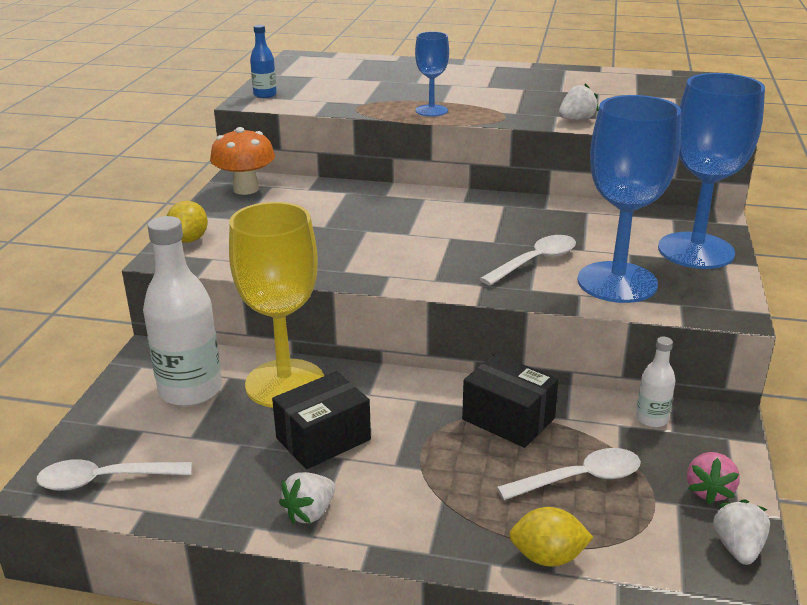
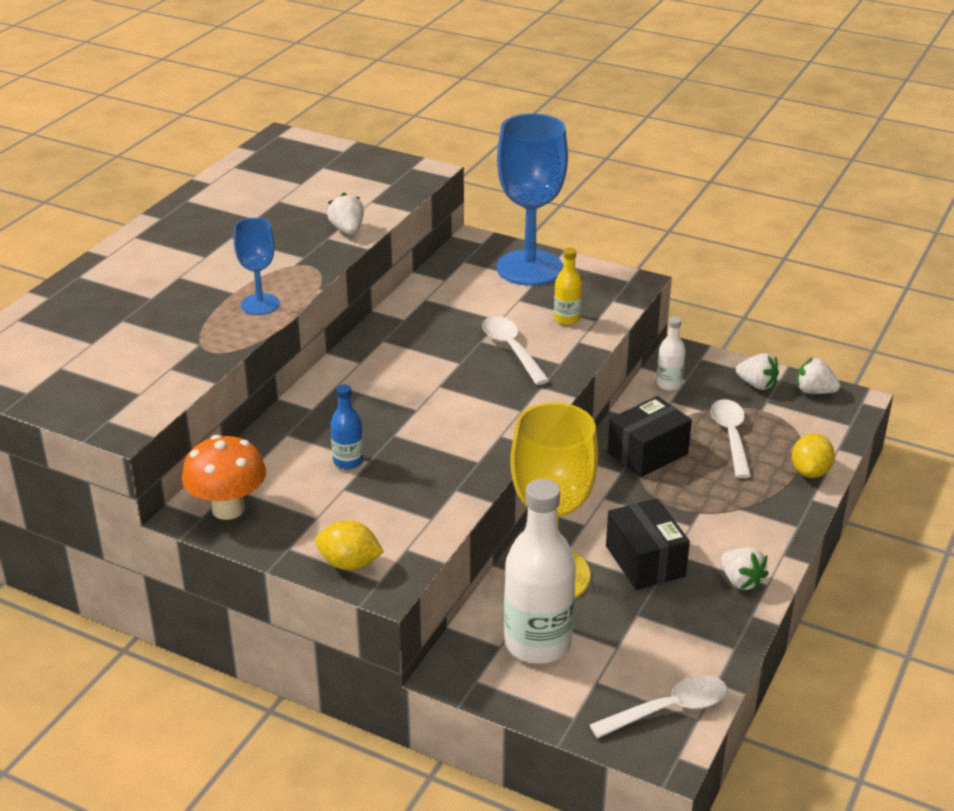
camera: 75 degrees left, 5 degrees up
white spoon [36,459,192,491] -> white spoon turned 120 degrees counterclockwise [590,675,727,738]
blue bottle [250,25,277,98] -> blue bottle moved to [330,384,364,469]
blue goblet [577,95,681,303] -> yellow bottle [554,248,582,325]
pink strawberry [687,452,740,504] -> white strawberry [736,353,779,390]

